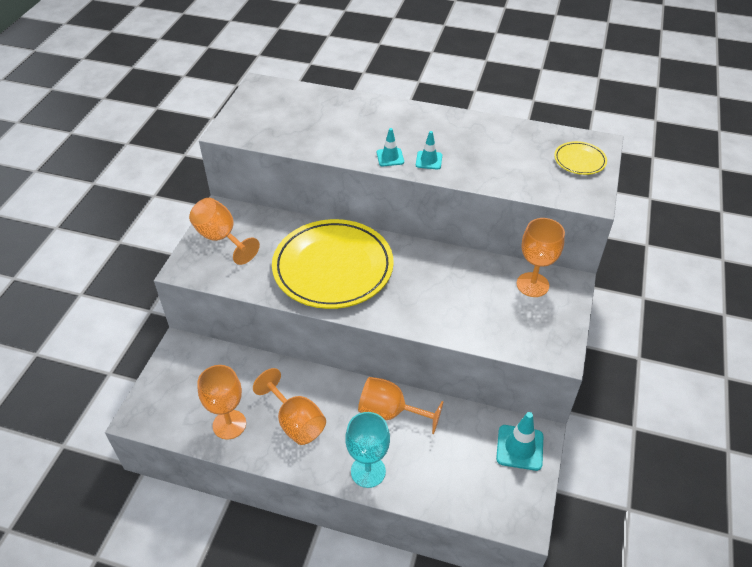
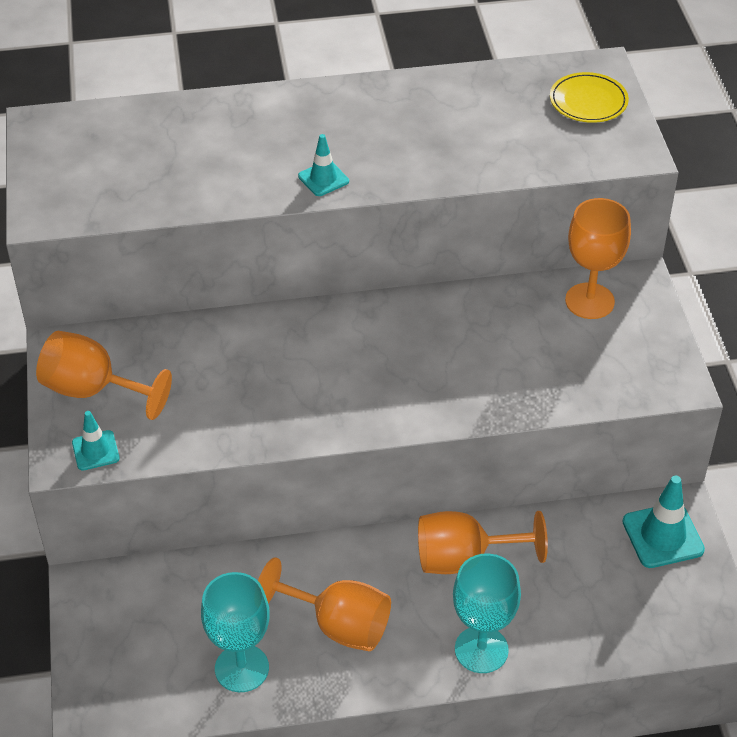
camera: 25 degrees left, 0 degrees up
orange goblet [197,365,246,440] -> turquoise goblet [201,572,270,692]
yellow plate [272,219,394,309] -> none
turquoise traffic cone [416,131,442,170] -> turquoise traffic cone moved to [72,411,120,471]

